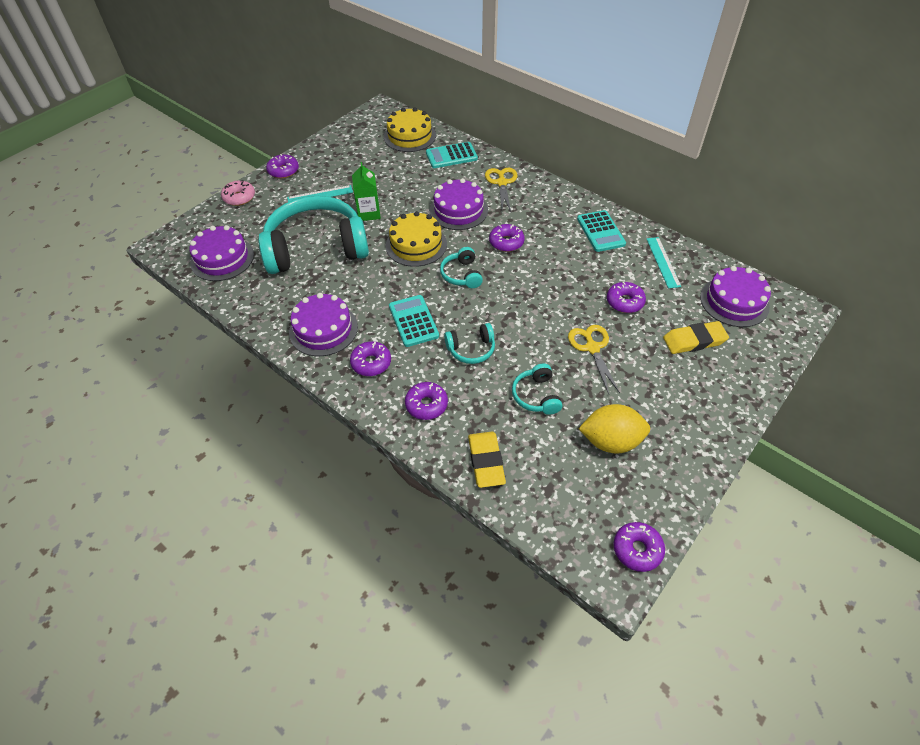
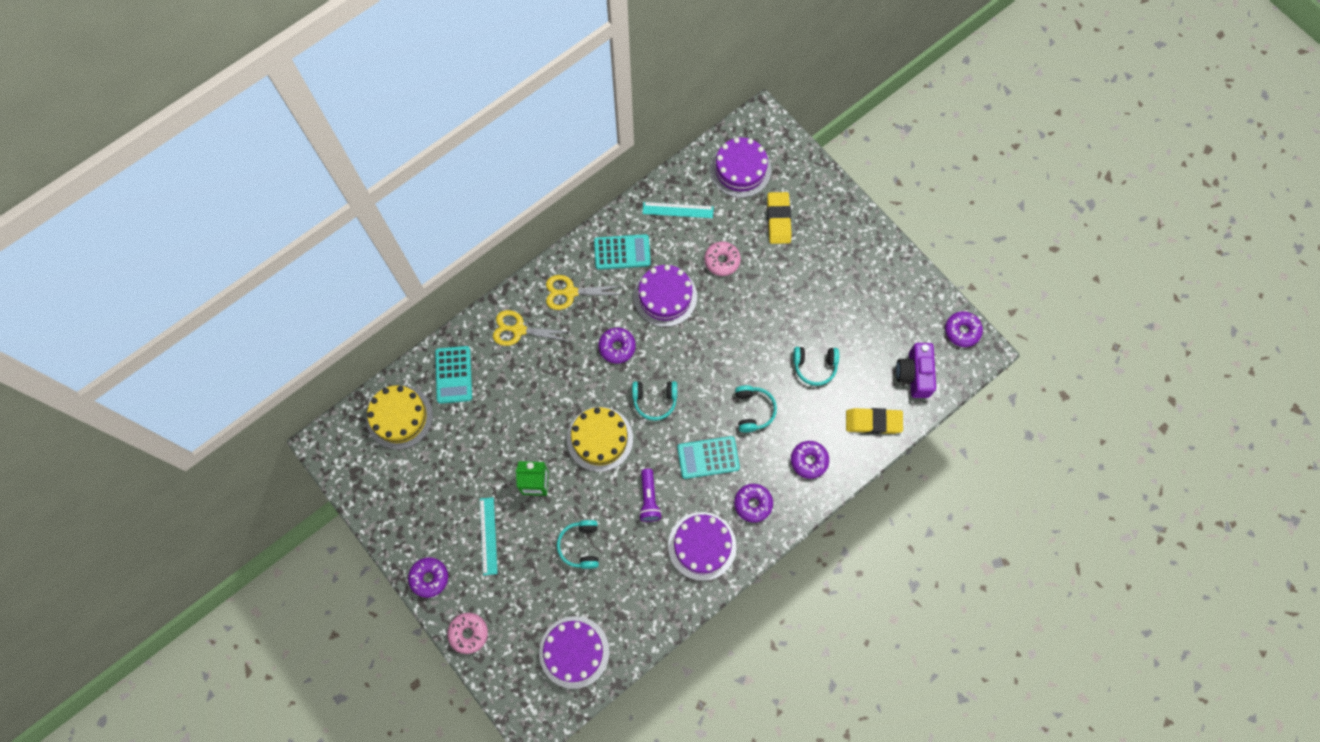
camera: 80 degrees left, 20 degrees up
turquoise headphones [258,196,369,274] -> turquoise headphones [557,520,599,569], size x0.42
purple cake [430,178,488,230] -> purple cake moved to [634,265,697,327]
yellow scissors [568,325,620,394] -> yellow scissors moved to [546,275,624,310]
yellow lemon [579,404,650,454] -> none
purple donut [607,282,646,313] -> pink donut [704,242,741,276]
none -> purple flashlight [639,469,662,522]
none -> purple camera [896,343,936,398]

